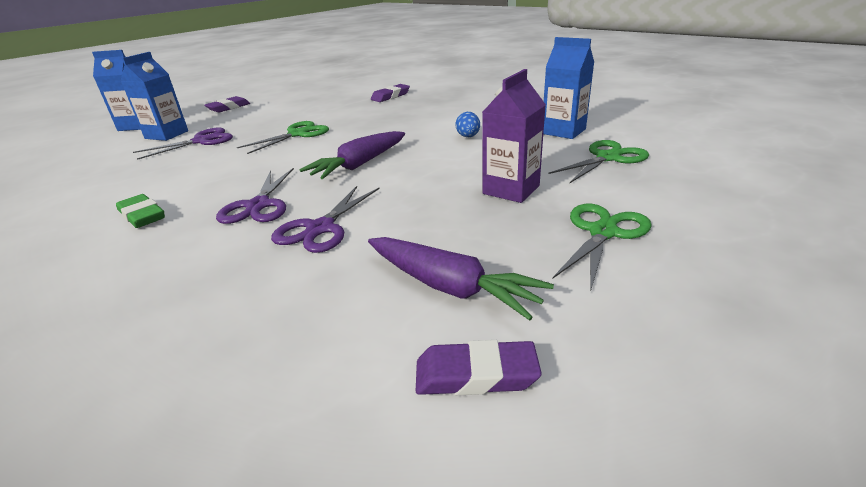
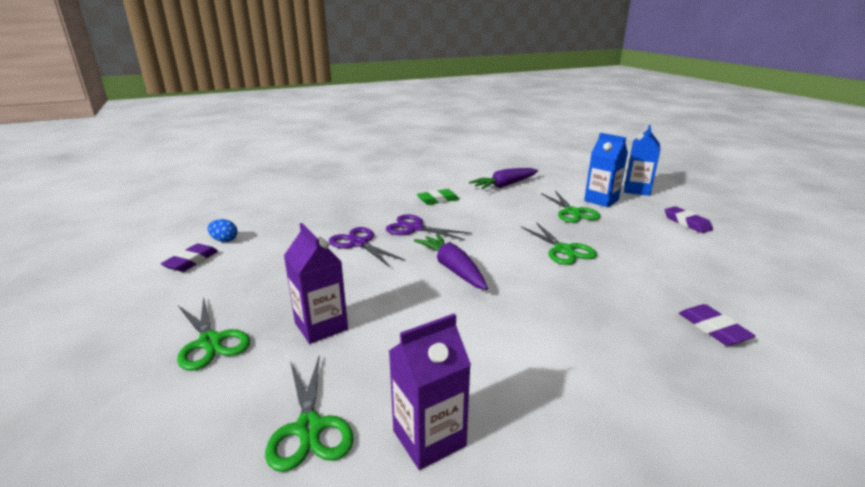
camera: 110 degrees right, 5 degrees down
purple scissors [133,127,233,160] -> green scissors [541,191,601,223]
purple carrot [368,237,554,321] -> purple carrot moved to [469,168,538,190]
blue egg [455,112,480,137] -> blue egg moved to [208,219,238,242]
blue carton [543,37,594,139] -> purple carton [389,314,471,470]

